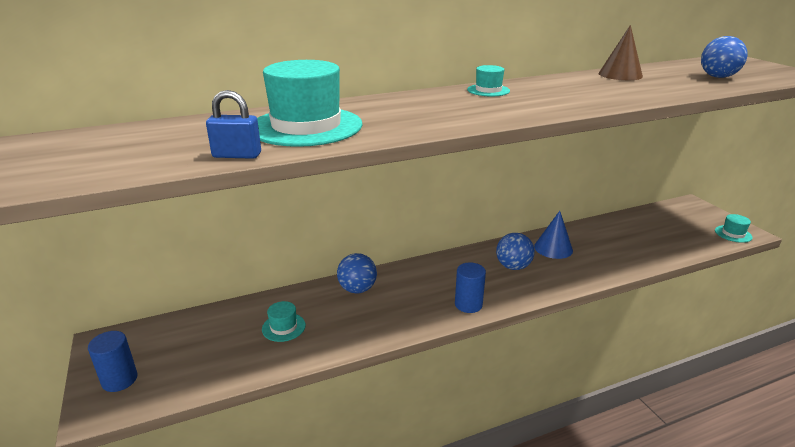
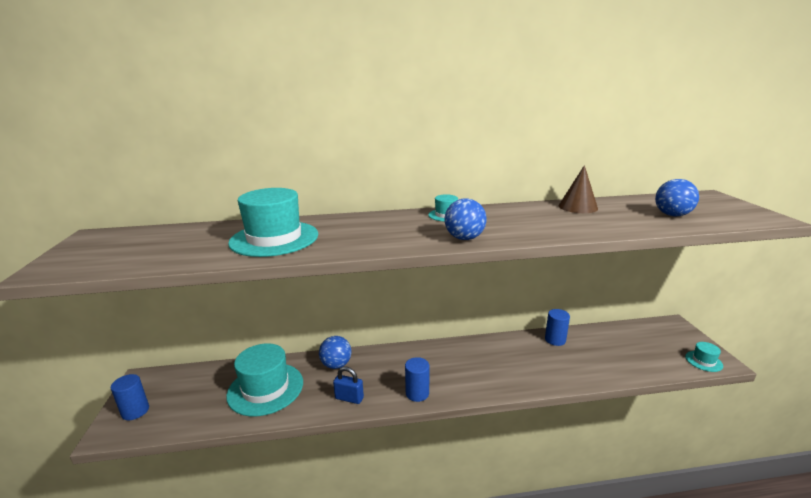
camera: 15 degrees right, 5 degrees down
blue padlock [206,90,261,159] -> blue padlock moved to [333,367,364,404]
turquoise hat [262,301,306,342] -> turquoise hat [226,343,303,416], size x2.17
blue ball [496,233,535,270] -> blue ball moved to [445,198,486,240]
blue cone [534,211,573,259] -> none
none -> blue cylinder [545,309,570,346]

